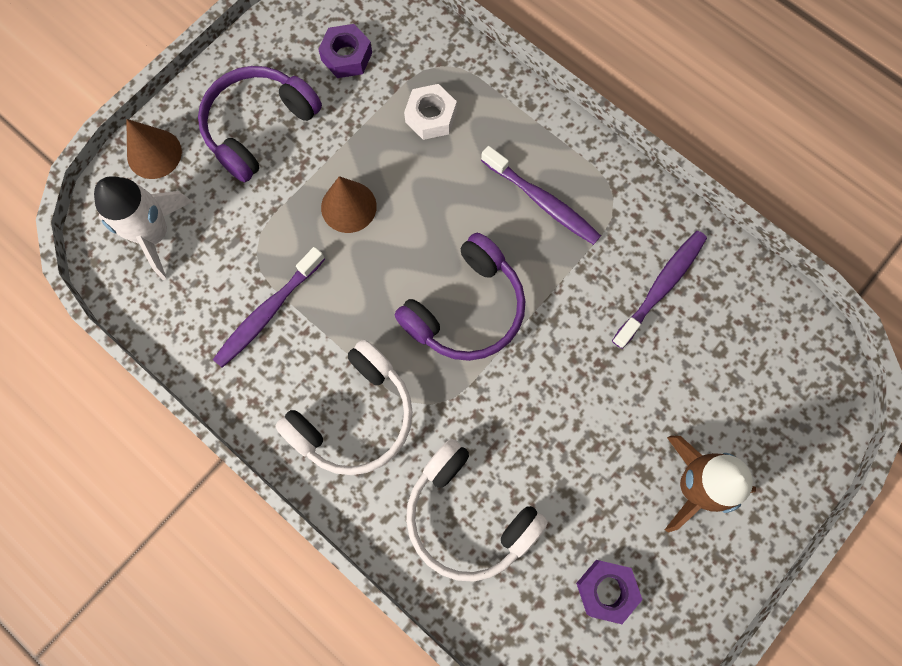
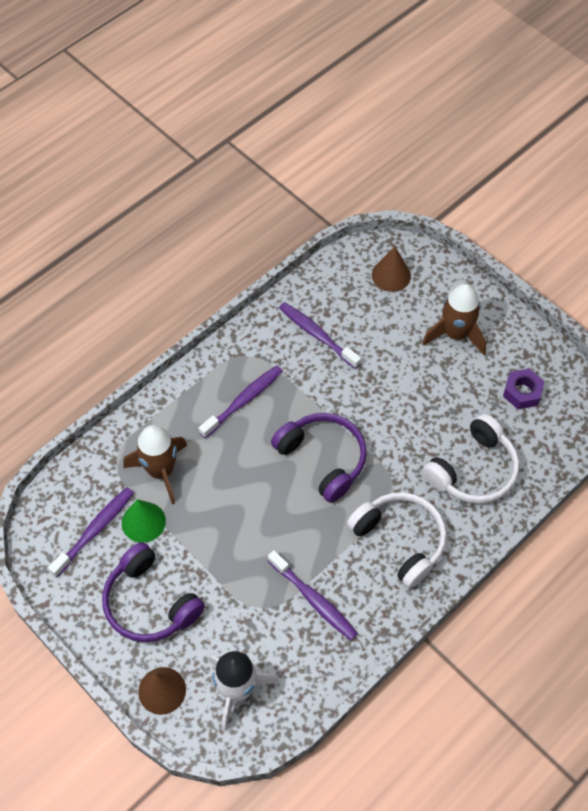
camera: 85 degrees left, 15 degrees down
purple nut [318,24,372,78] -> purple toothbrush [48,487,134,577]
brown cone [321,176,377,233] -> brown cone moved to [372,246,411,292]
white nut [404,84,457,140] -> brown rocket [124,425,187,504]
none -> green cone [122,499,166,543]

